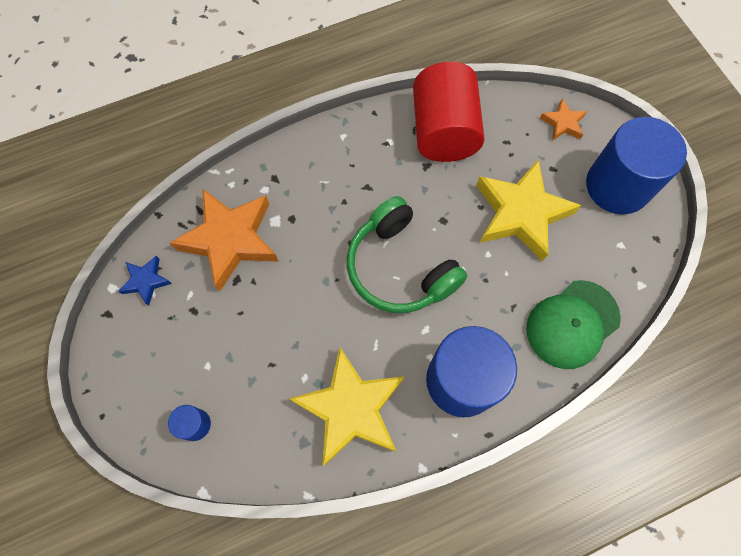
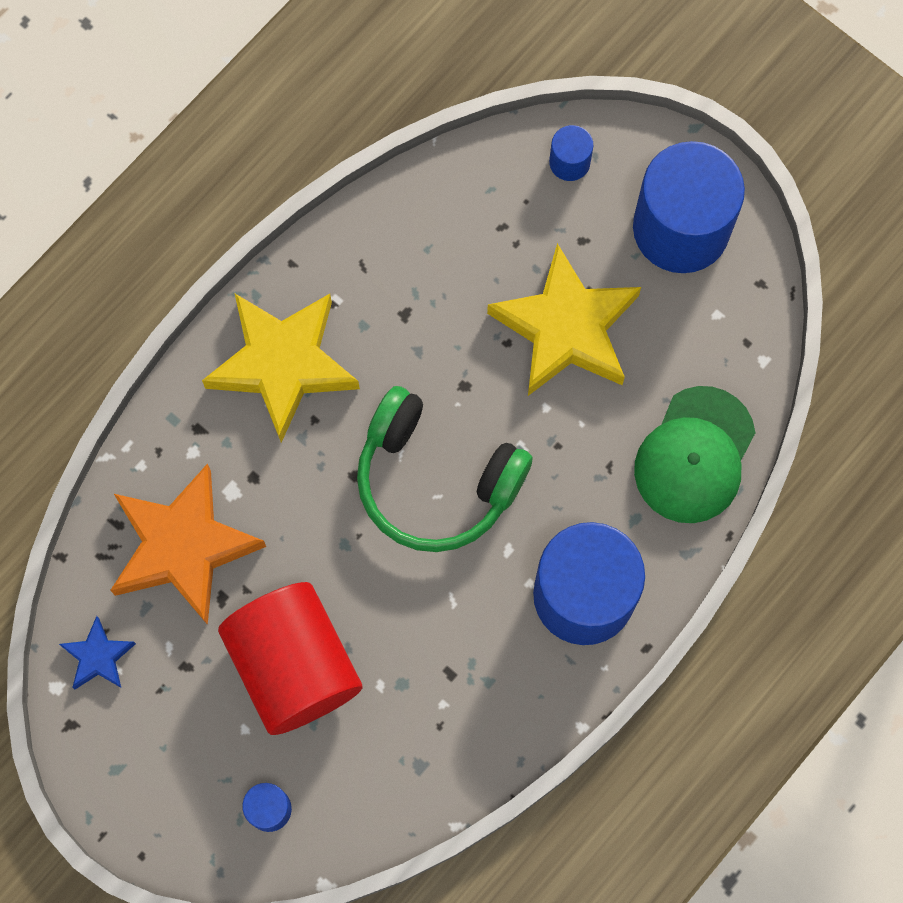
camera: 25 degrees left, 5 degrees up
yellow star [289,347,404,466] -> yellow star moved to [202,294,360,443]
red cylinder [413,62,484,162] -> red cylinder moved to [218,582,362,735]
orange star [540,99,587,141] -> blue cylinder [549,125,593,181]

